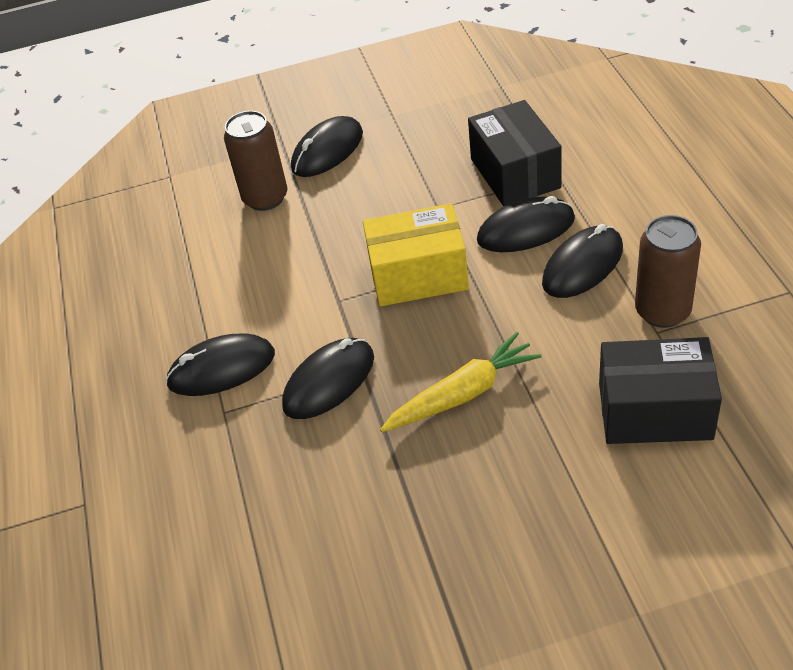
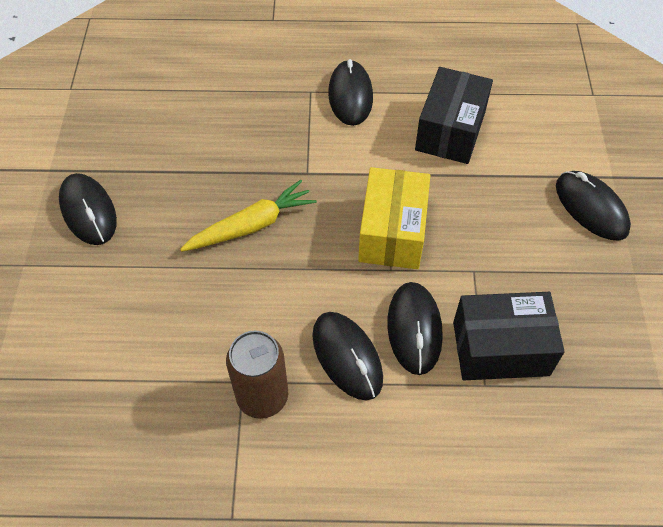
camera: 100 degrees right, 10 degrees up
brown can [224,111,287,211] -> none
black mouse [282,338,374,419] -> black mouse moved to [59,173,117,245]
yellow carrot [380,332,542,432] -> yellow carrot turned 105 degrees counterclockwise [180,180,317,252]
black box [599,337,722,444] -> black box moved to [415,67,493,164]

